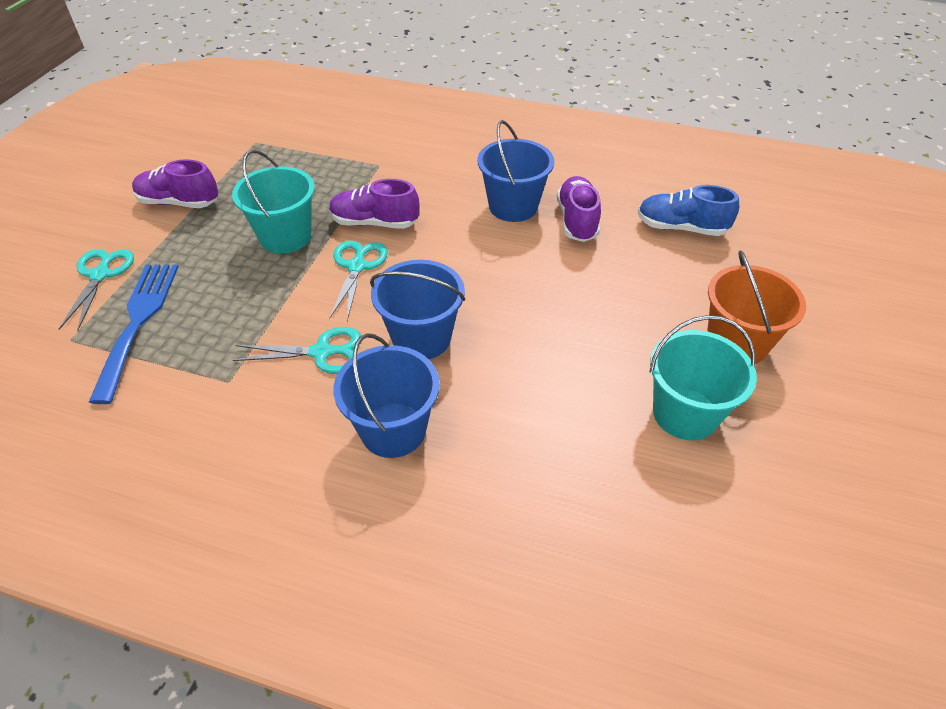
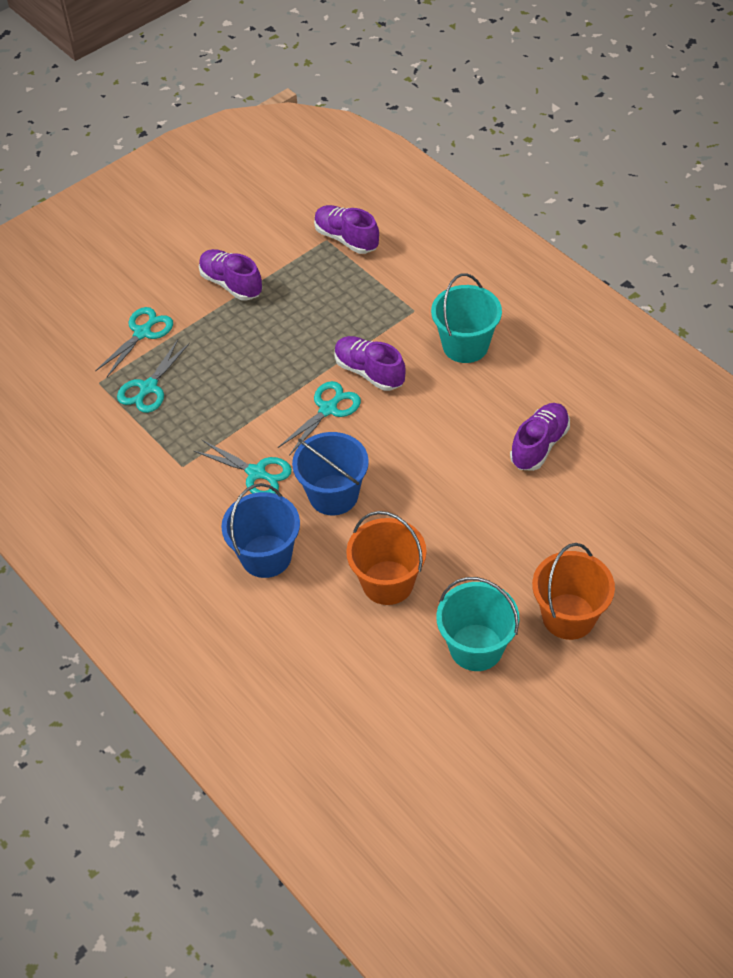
camera: 35 degrees right, 5 degrees up
blue fork [89,264,179,404] -> turquoise scissors [117,340,190,413]
turquoise bucket [232,150,315,254] -> turquoise bucket moved to [431,274,502,363]
blue bucket [478,120,554,222] -> none
blue shoe [638,185,739,236] -> none
none -> purple shoe [314,205,379,254]
none -> orange bucket [346,511,426,605]

